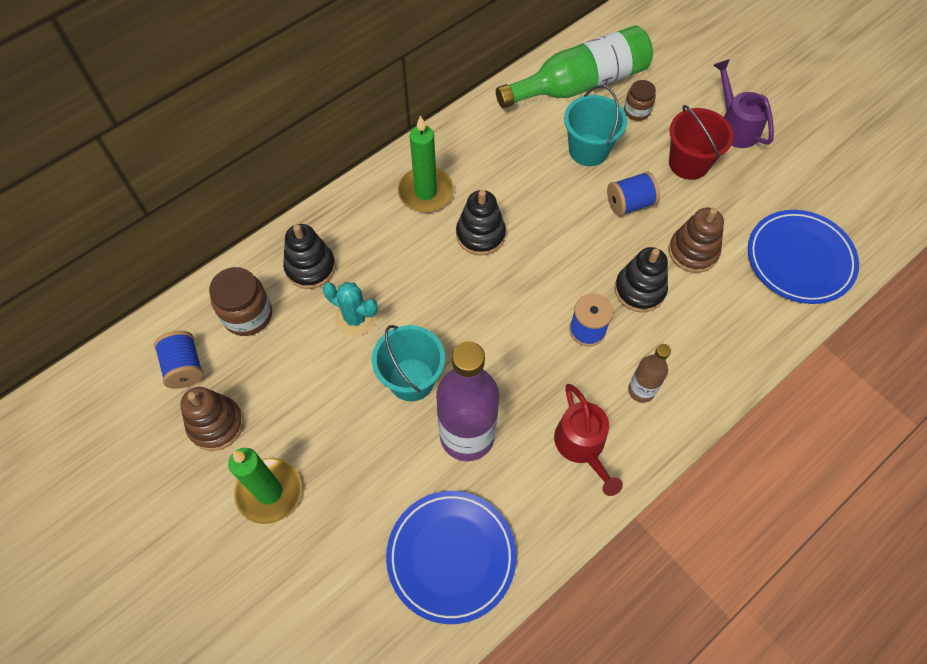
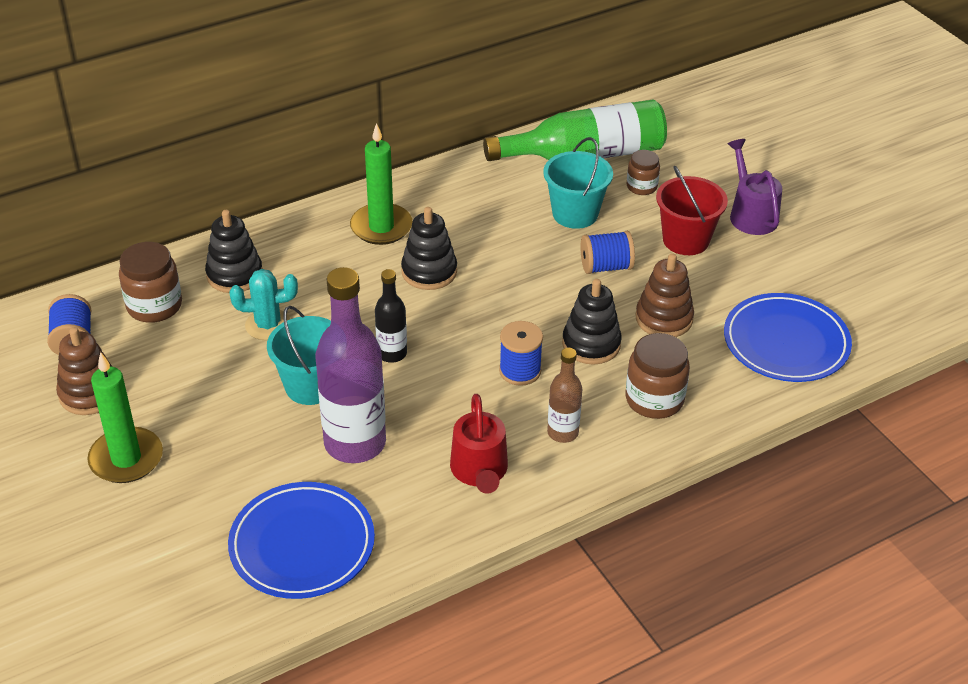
camera: 10 degrees right, 20 degrees down
turquoise cactus [323,282,378,337] -> turquoise cactus turned 45 degrees counterclockwise [230,269,298,340]
none -> black bottle [375,269,407,363]
none -> brown jar [626,333,690,419]

